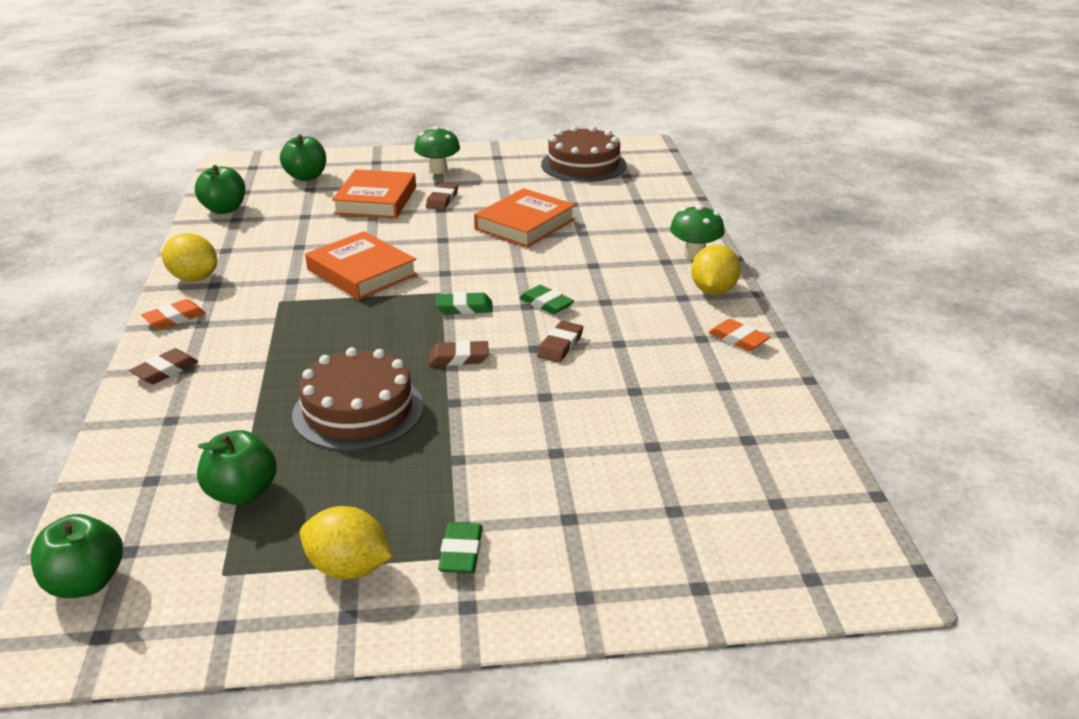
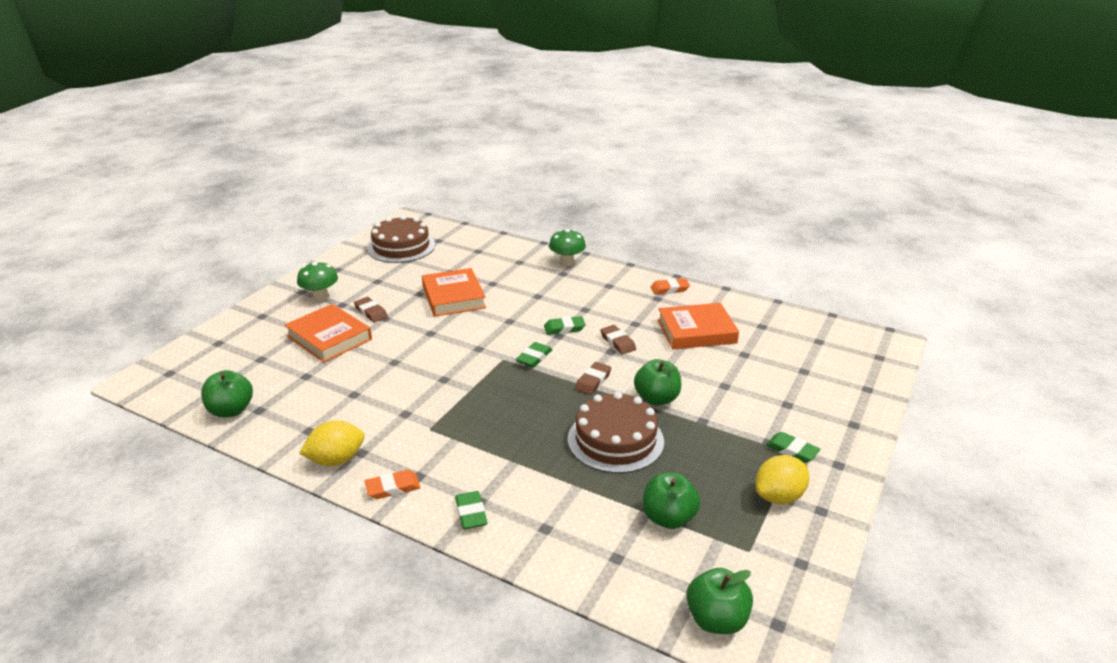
camera: 55 degrees left, 0 degrees up
brown eraser [129,348,198,384] -> green eraser [455,491,488,529]
orange eraser [141,299,206,329] -> orange eraser turned 75 degrees clockwise [365,470,421,499]
green apple [280,134,326,181] -> green apple moved to [634,359,681,406]
orange book [305,231,417,300] -> orange book moved to [657,303,739,349]
yellow lemon [691,244,741,295] -> none

